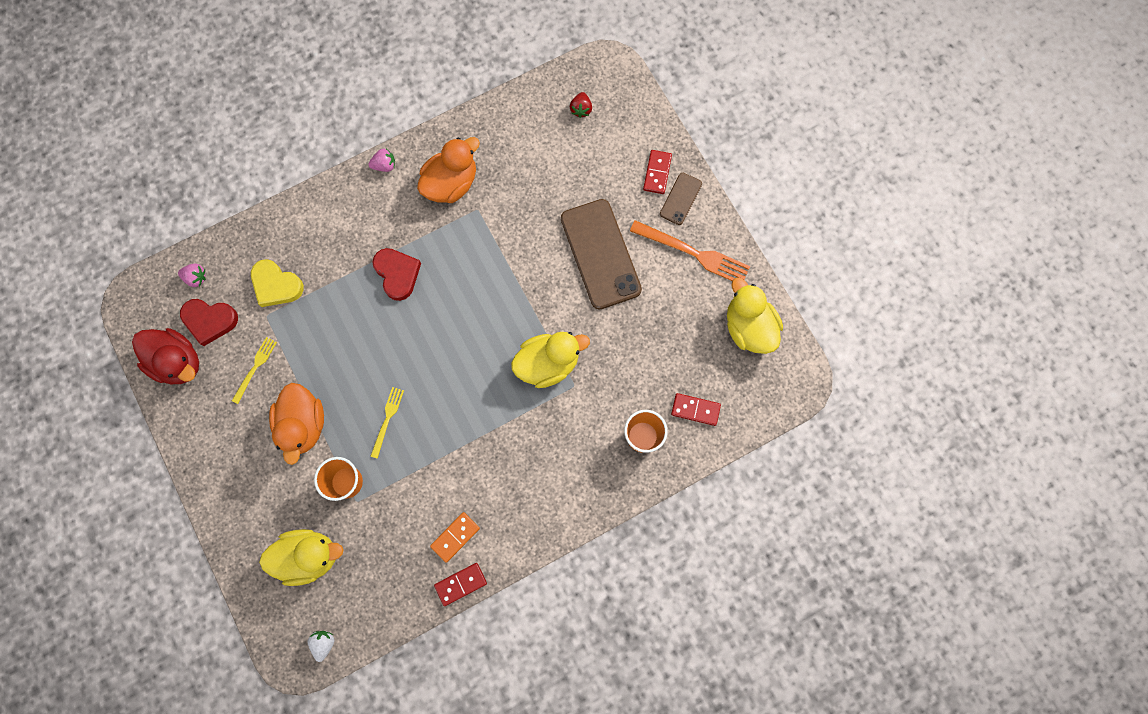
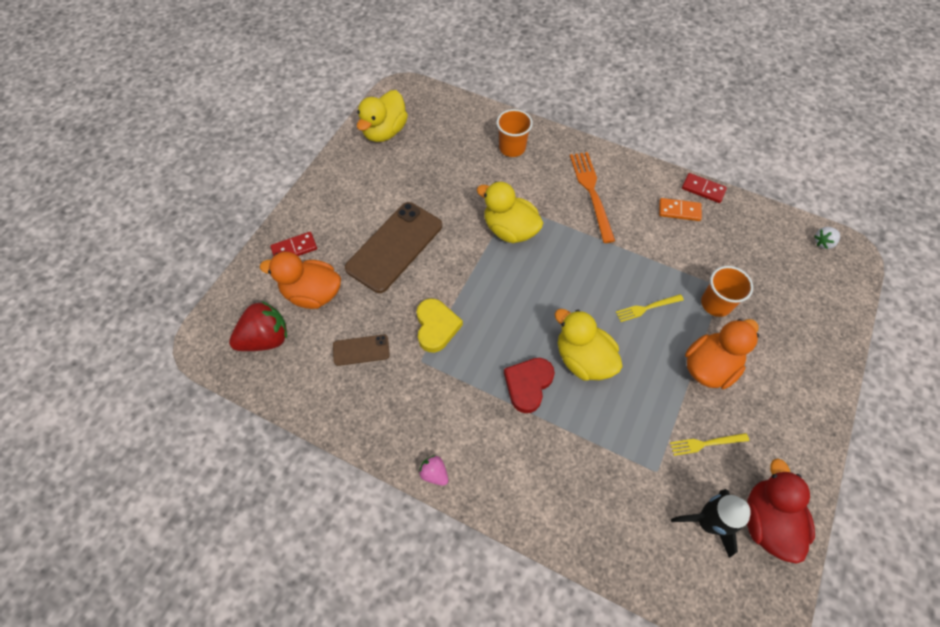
camera: 125 degrees left, 15 degrees down
pink strawberry [178,263,206,287] -> none
red heart [180,299,238,346] -> black rocket [671,489,751,558]
yellow heart [251,259,304,307] -> yellow heart moved to [417,298,463,353]
yellow duck [259,529,343,586] -> yellow duck moved to [555,309,623,381]
orange duck [417,137,480,203] -> orange duck moved to [260,252,341,309]
red strawberry [570,92,592,118] -> red strawberry [229,301,287,351], size x1.98
orange fork [630,220,750,281] -> orange fork moved to [570,152,615,243]
brown phone [660,173,702,225] -> brown phone moved to [333,334,390,366]
red domino [671,393,721,426] -> none

